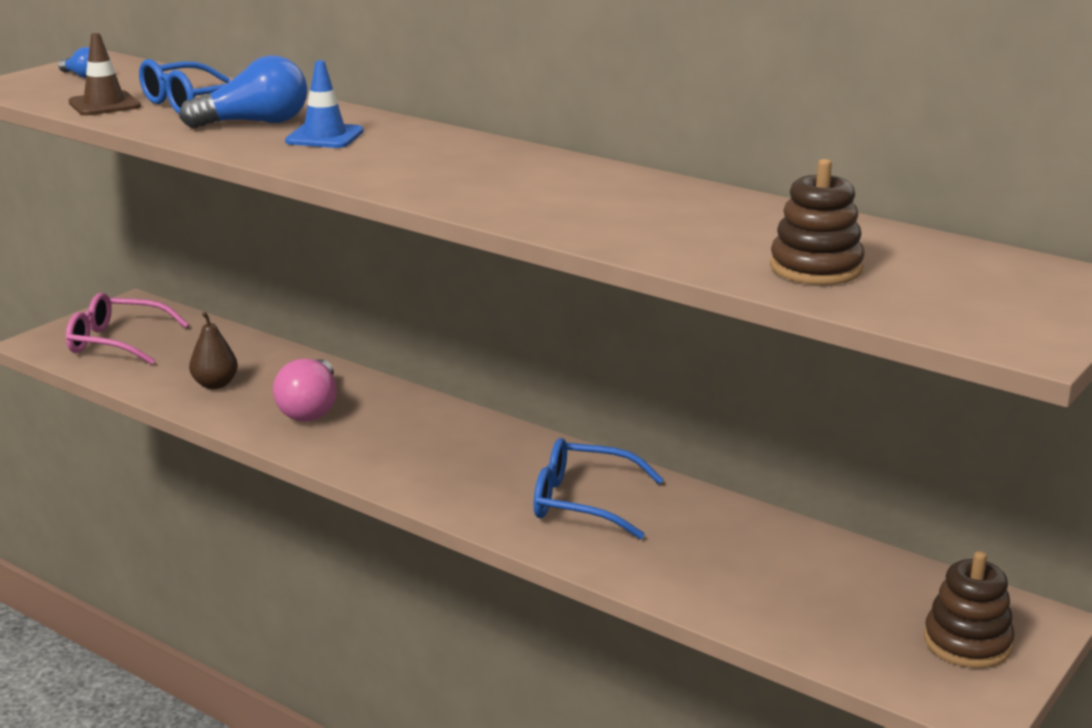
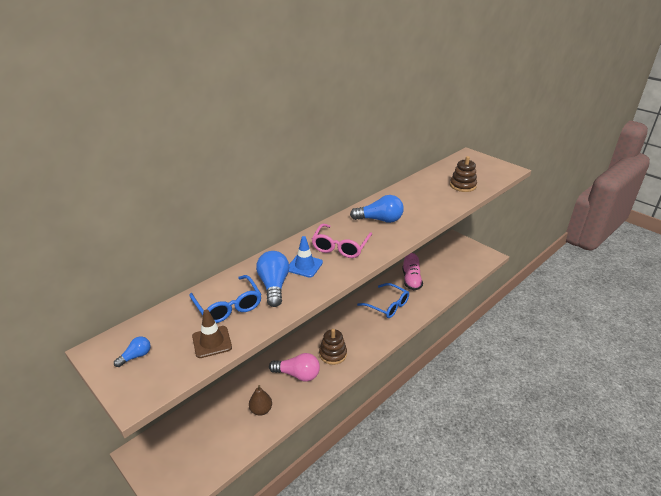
camera: 80 degrees left, 10 degrees up
pink glasses [66,293,189,365] -> pink glasses moved to [312,224,372,258]
blue glasses [534,438,664,539] -> blue glasses turned 75 degrees counterclockwise [357,283,409,318]
brown stacking toy [924,551,1014,668] -> brown stacking toy moved to [319,329,347,365]
none -> blue light bulb [350,195,404,223]
none -> pink shoe [402,253,423,290]

